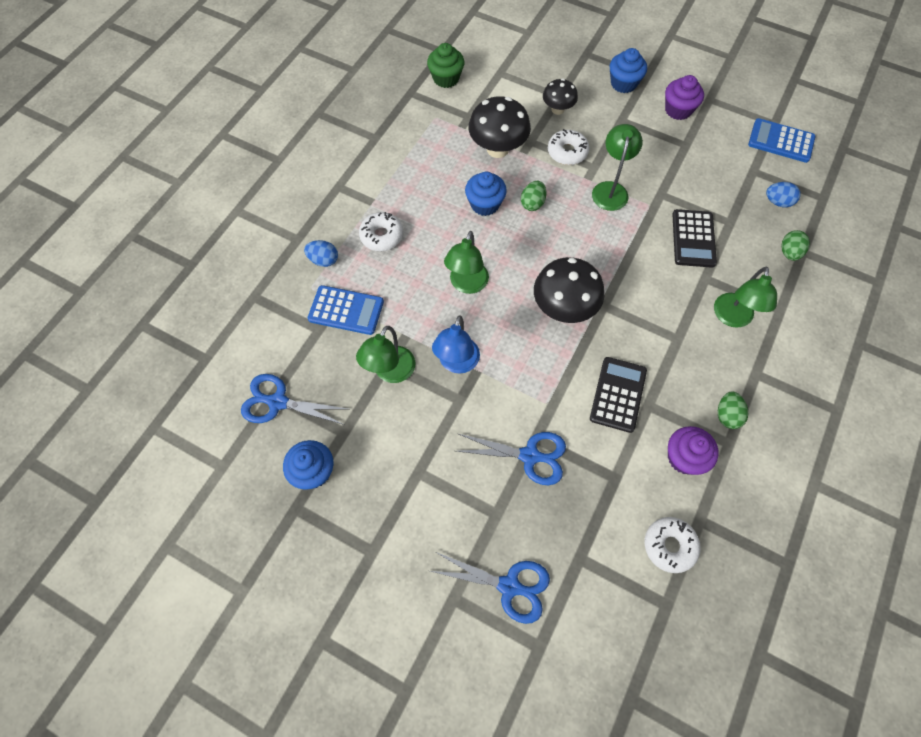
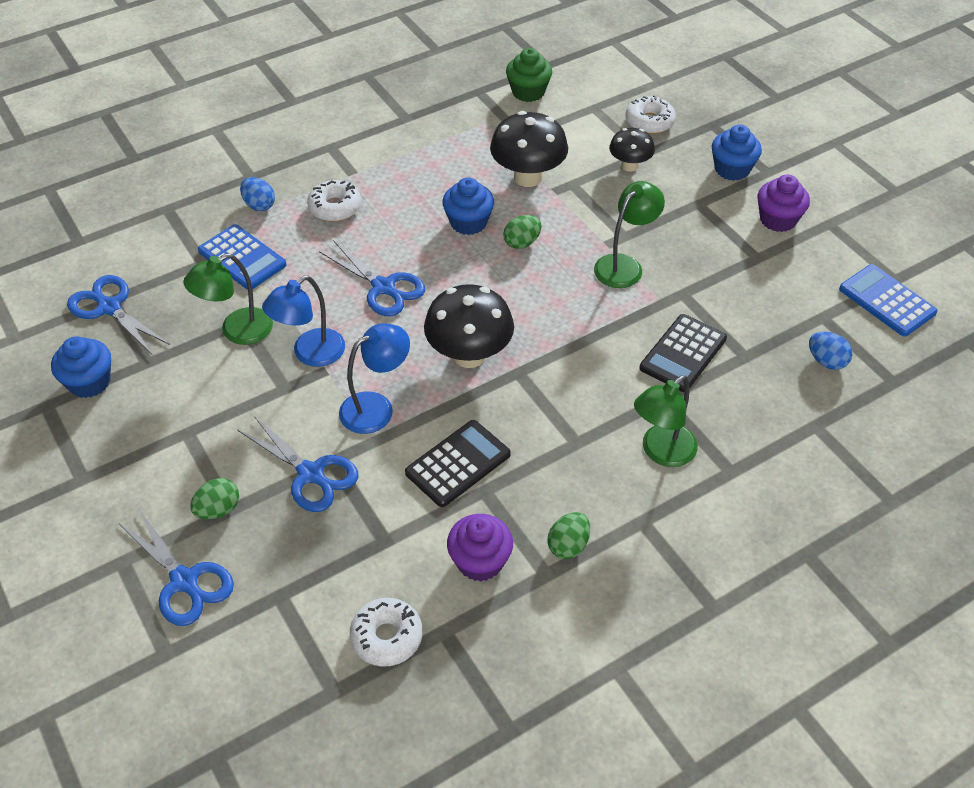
camera: 30 degrees right, 15 degrees down
green lamp [444,231,489,294] -> blue scissors [319,240,425,316]
white donut [548,129,589,165] -> white donut moved to [625,95,676,134]
green egg [781,230,810,261] -> green egg moved to [190,478,239,519]
none -> blue lamp [339,323,410,434]

